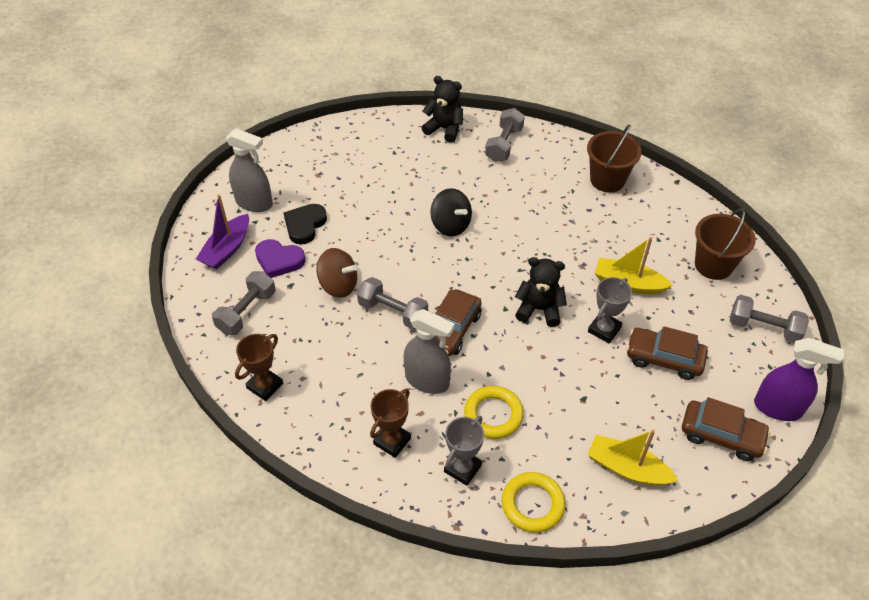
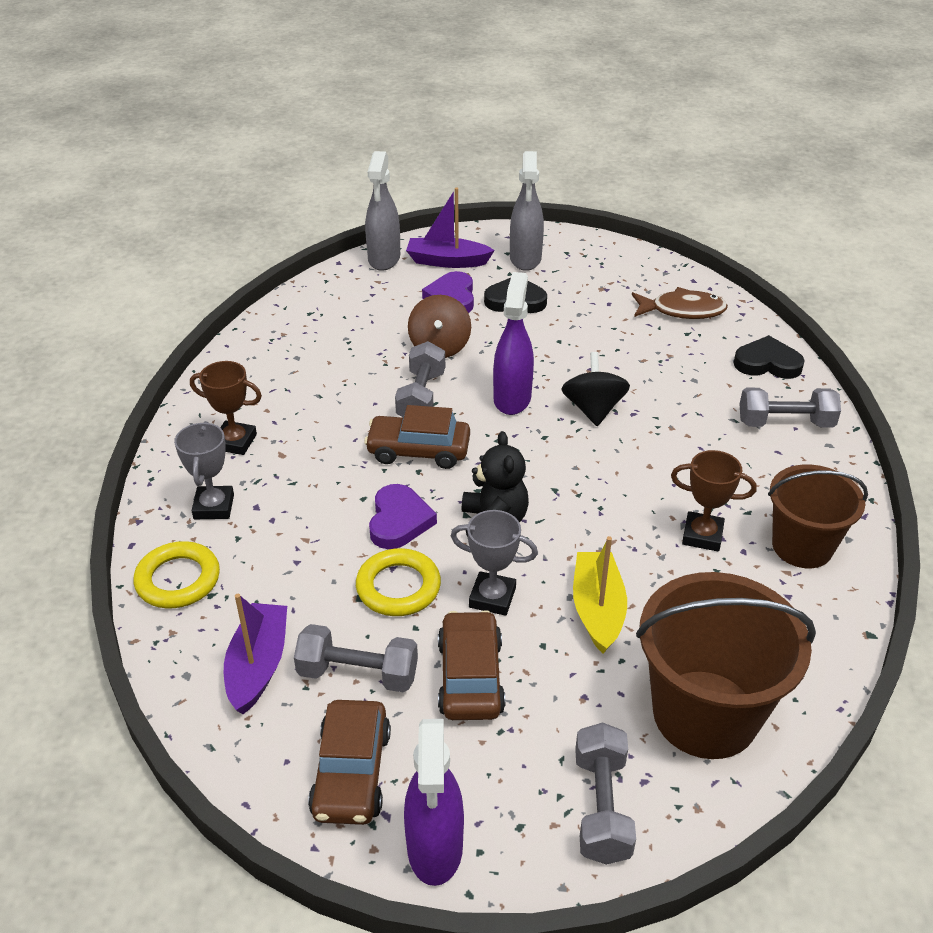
camera: 70 degrees right, 10 degrees down
grey dumbbell [212,271,275,335] -> grey dumbbell moved to [294,624,418,692]
brown trophy [235,334,283,401] -> brown trophy moved to [671,450,757,552]
grey spray bottle [404,309,455,394] -> grey spray bottle moved to [365,151,400,271]
black teddy bear [422,76,463,143] -> black heart [734,335,805,379]
black spinning top [431,188,472,236] -> black spinning top turned 150 degrees clockwise [562,352,630,426]
grey trophy [444,416,484,486] -> grey trophy turned 75 degrees clockwise [174,421,234,519]
yellow ring [464,386,524,439] -> yellow ring moved to [356,548,441,616]
yellow boat [587,430,678,486] -> purple boat [224,594,287,714]
brown bucket [695,208,756,280] -> brown bucket [636,572,816,759], size x1.52
none -> purple heart [369,484,437,549]
none -> purple spray bottle [493,272,534,415]
none -> brown fish [632,287,728,319]

